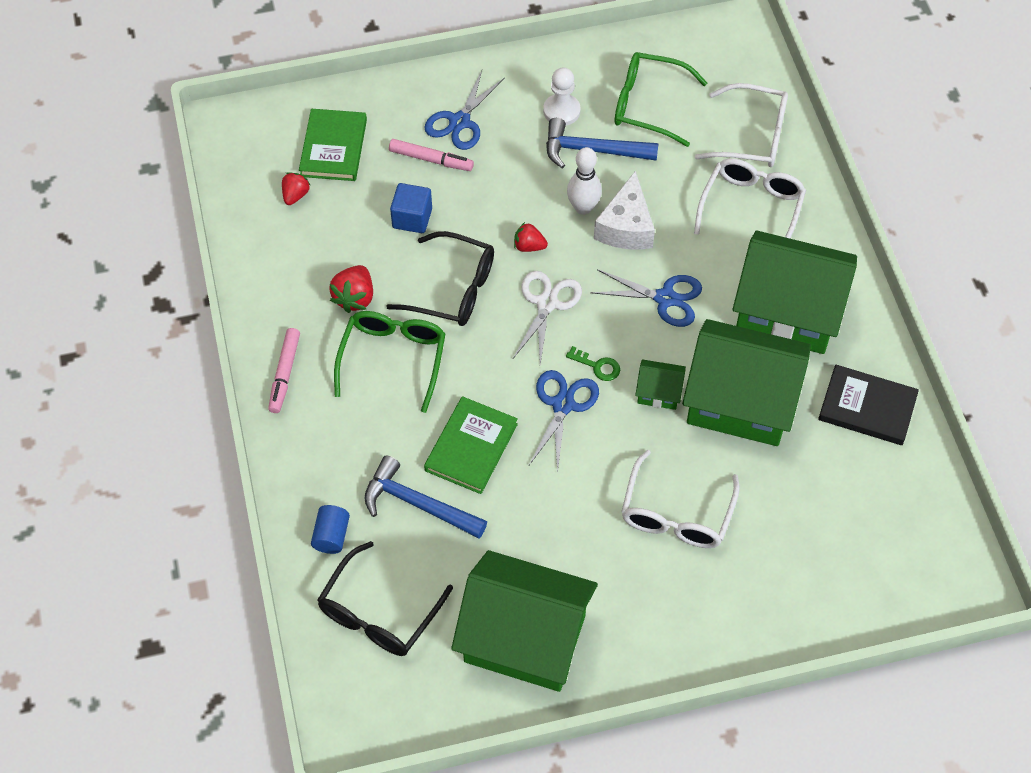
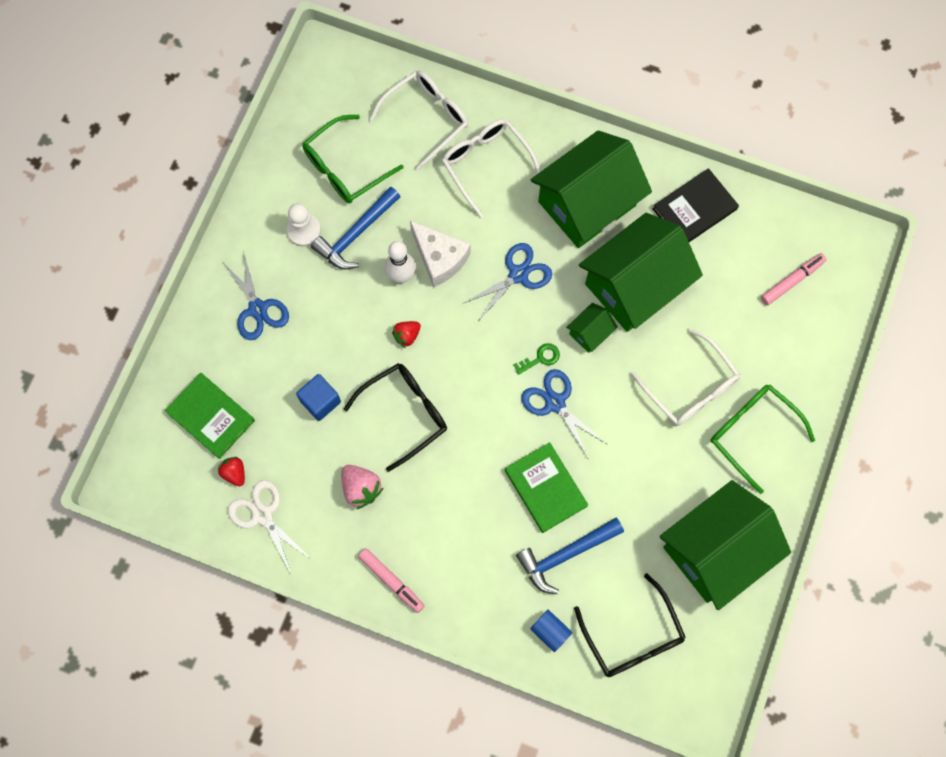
camera: 55 degrees left, 15 degrees up
red strawberry [329,265,373,313] -> pink strawberry [341,465,383,509]
green glasses [334,311,446,413] -> green glasses moved to [711,385,815,494]
pink marker [389,139,474,171] -> pink marker moved to [761,253,827,305]
white scissors [512,271,582,364] -> white scissors moved to [228,480,310,573]

